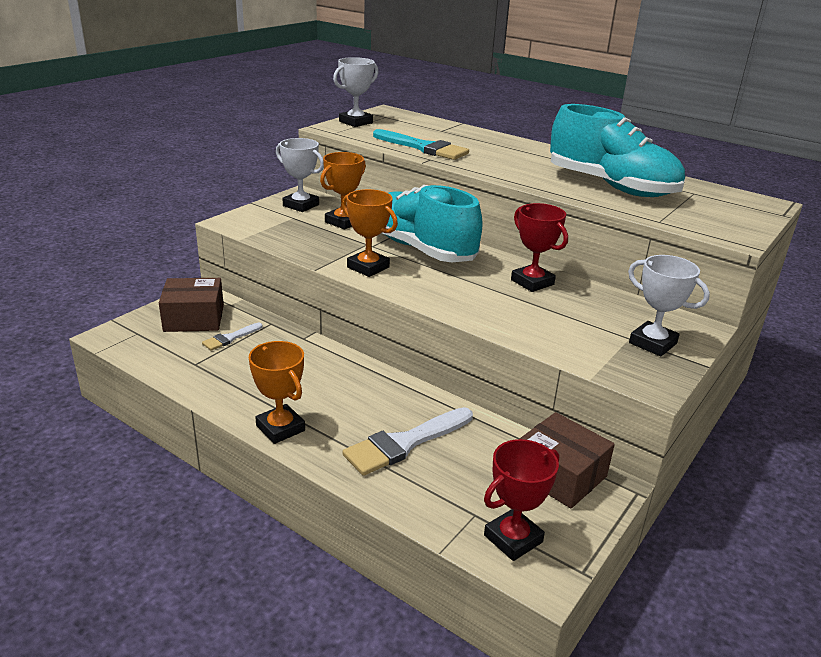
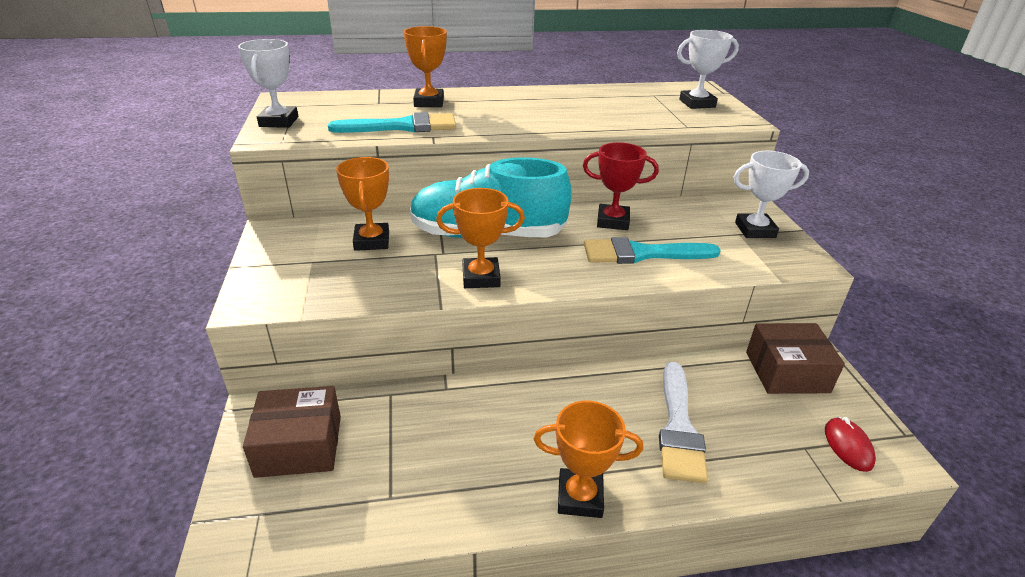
camera: 45 degrees left, 5 degrees up
brown box [159,278,224,332] -> brown box turned 45 degrees clockwise [243,386,341,478]
white brush [202,323,263,351] -> none
white trophy [276,138,324,212] -> white trophy moved to [677,30,739,109]
red trophy [484,439,559,561] -> red mouse [825,417,876,472]
turquoise shoe [550,104,685,197] -> none
none -> orange trophy [404,26,447,107]
none -> turquoise brush [584,237,721,264]

